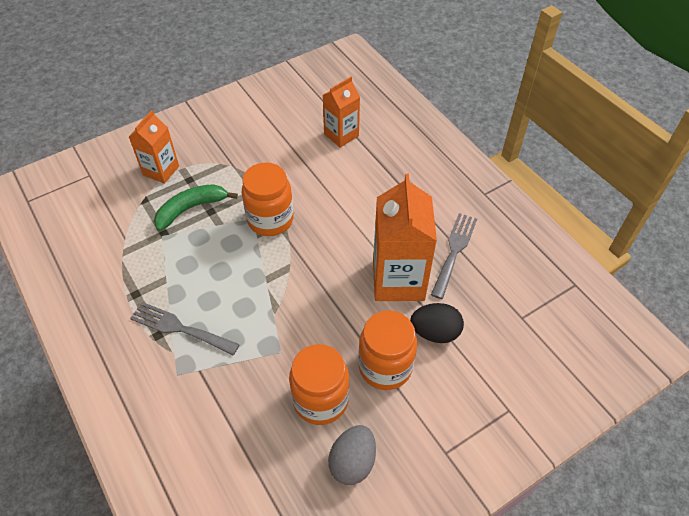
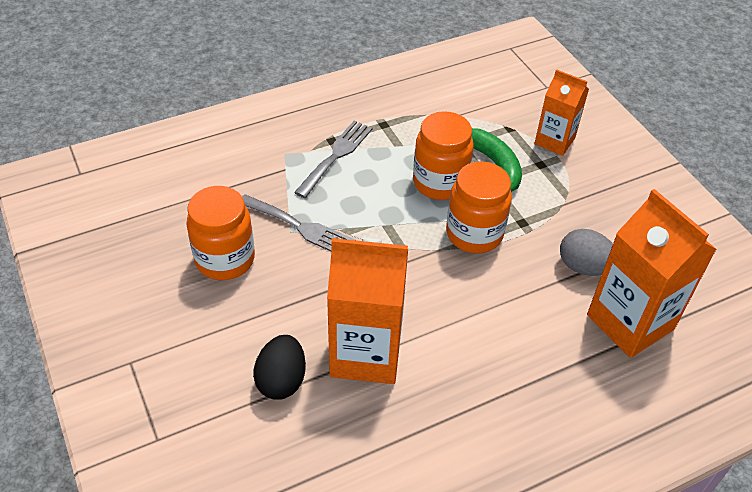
camera: 95 degrees right, 5 degrees down
orange carton [323,77,360,148] -> orange carton [587,189,717,358], size x1.67
grey egg [328,425,376,485] -> grey egg moved to [560,229,613,276]
orange jar [358,310,417,390] -> orange jar moved to [413,111,473,200]
grey fork [431,213,477,299] -> grey fork moved to [242,194,355,252]

